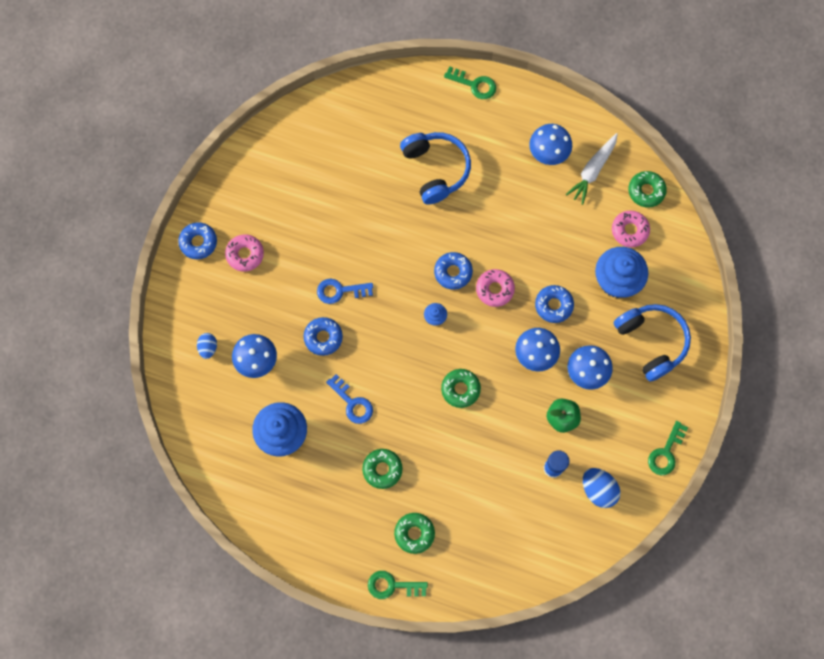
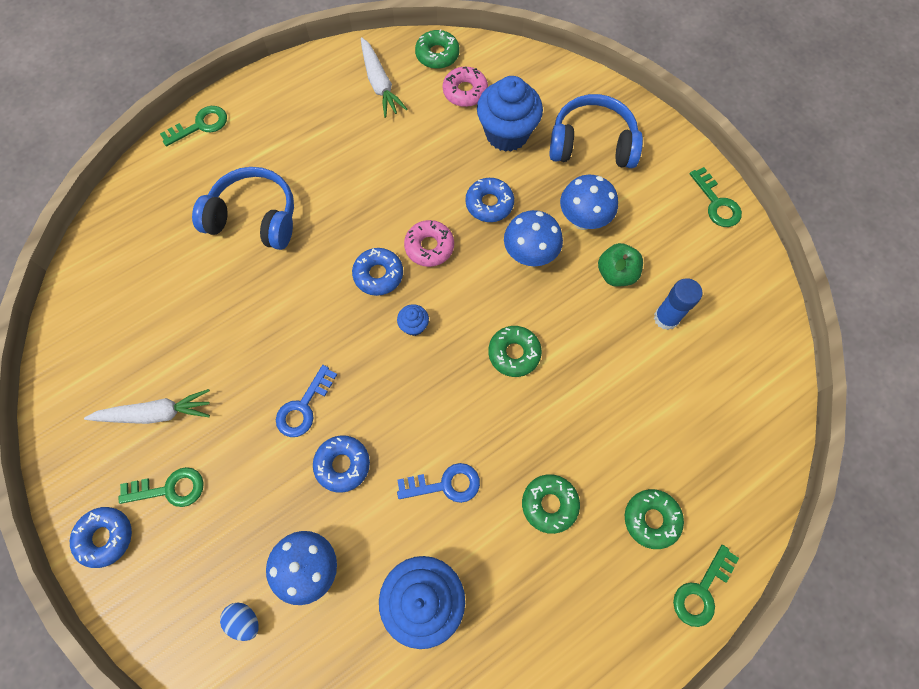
camera: 55 degrees left, 5 degrees down
pink donut [225,234,264,272] -> green key [119,467,204,507]
blue mushroom [529,124,572,165] -> none
blue egg [583,468,620,508] -> none
none -> white carrot [84,389,210,424]

